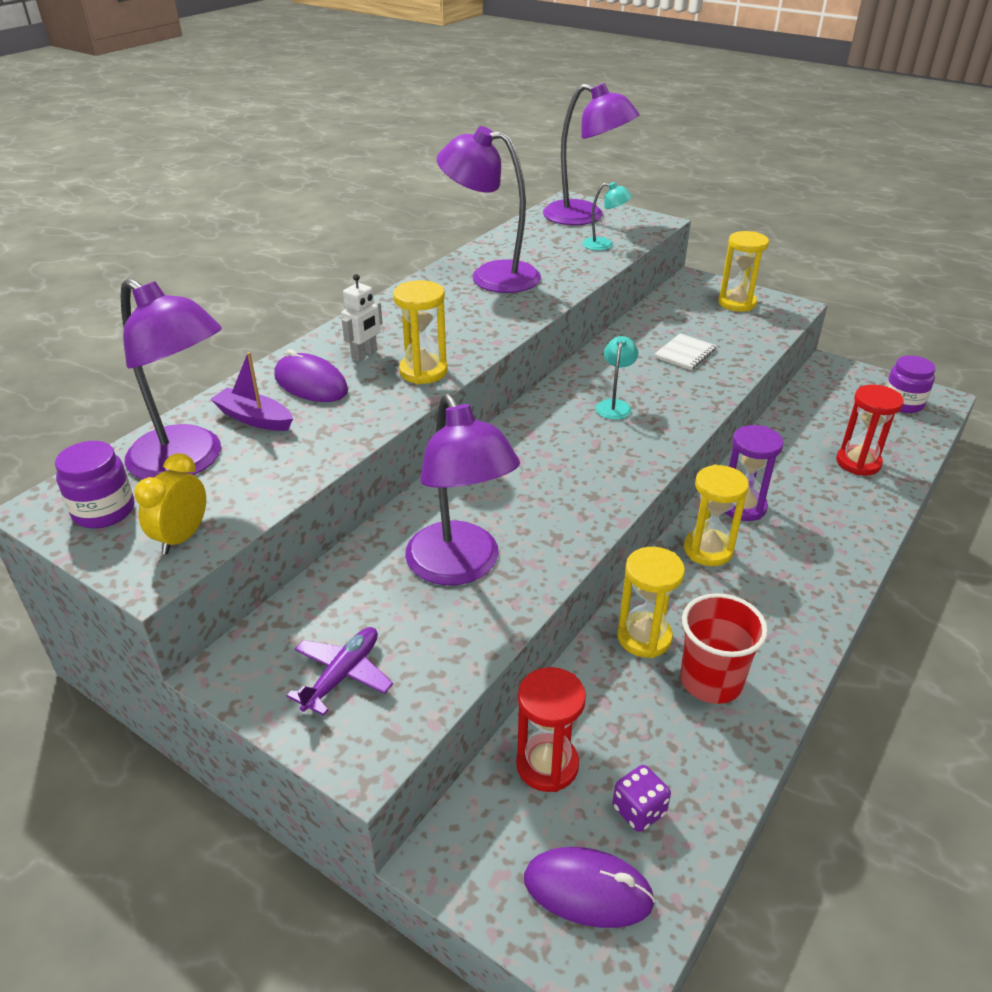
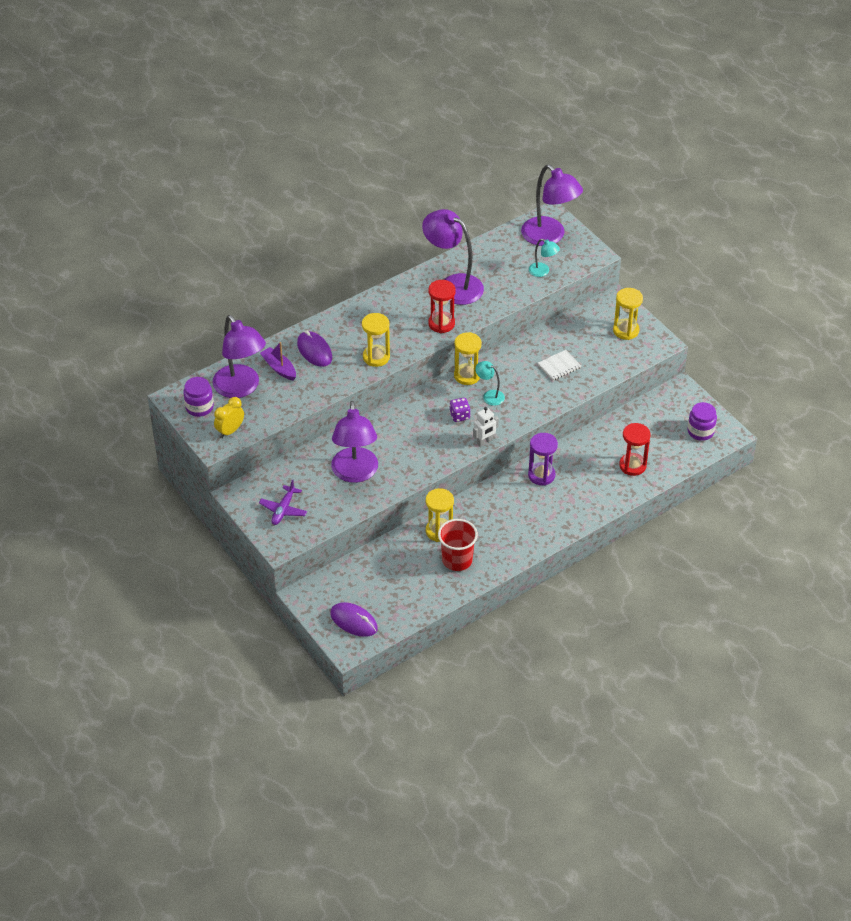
camera: 20 degrees right, 10 degrees up
purple plane [287,627,393,716] -> purple plane turned 150 degrees clockwise [259,479,307,525]
white robot [341,274,383,362] -> white robot moved to [473,407,499,446]
red hourglass [516,667,586,792] -> red hourglass moved to [428,280,456,333]
turquoise lamp [596,336,638,420] -> turquoise lamp turned 90 degrees counterclockwise [475,361,505,406]
purple dice [613,765,671,832] -> purple dice moved to [449,398,470,422]
yellow hourglass [684,464,749,566] -> yellow hourglass moved to [454,332,482,385]

